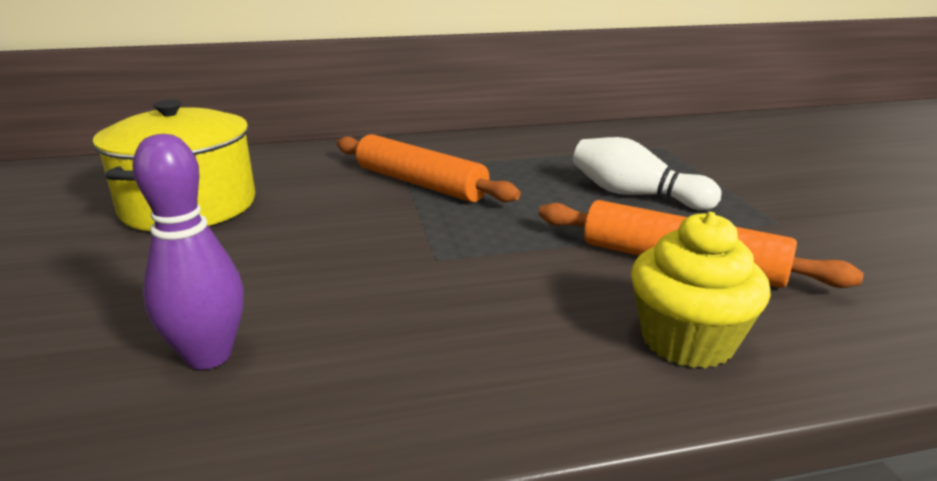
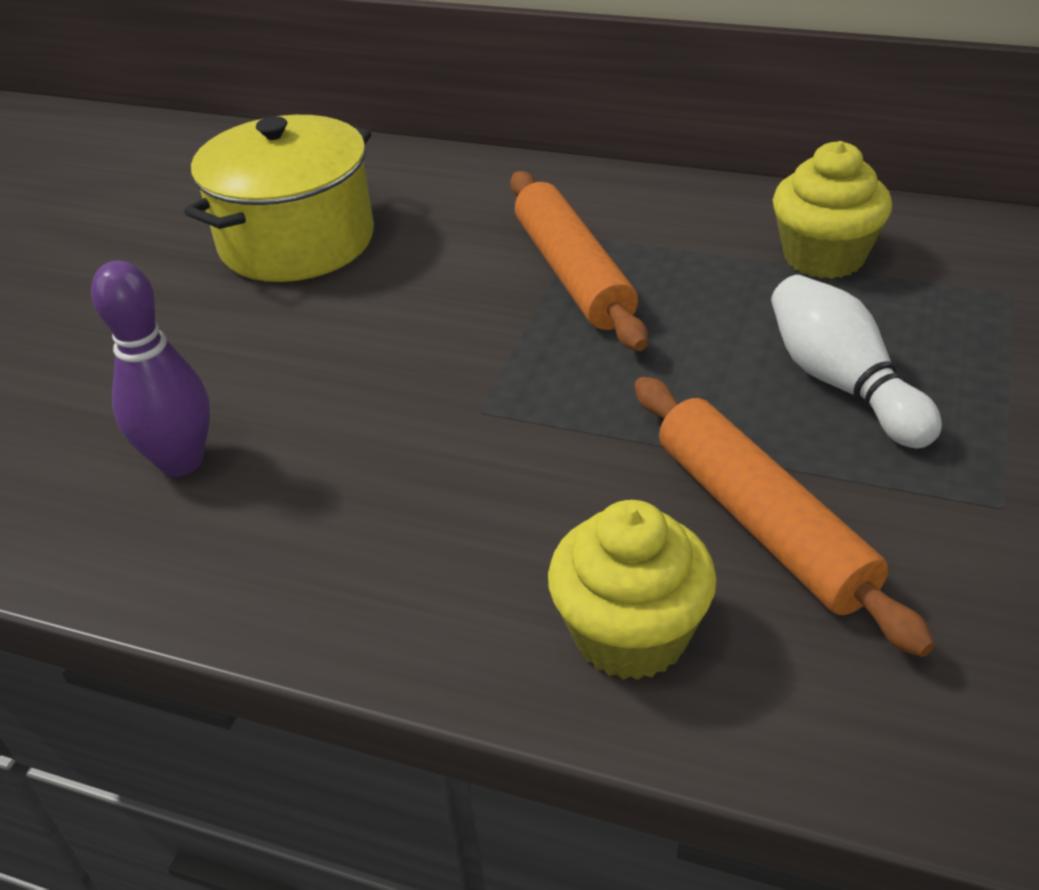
camera: 35 degrees right, 15 degrees up
none -> yellow cupcake [773,141,892,279]

